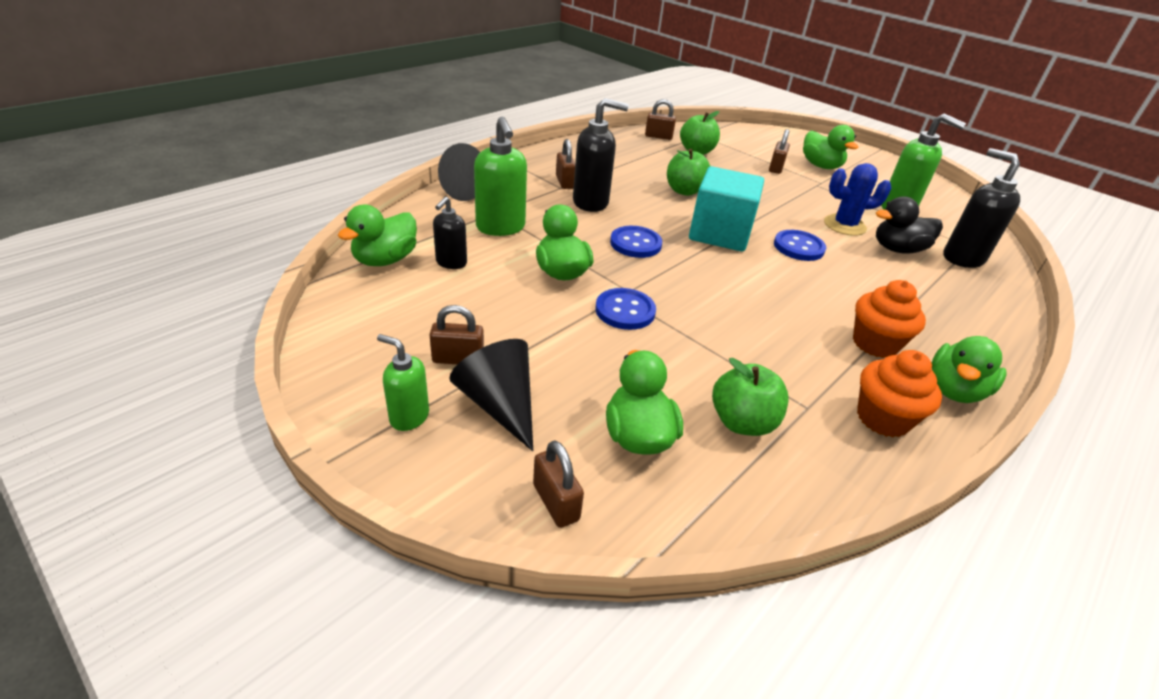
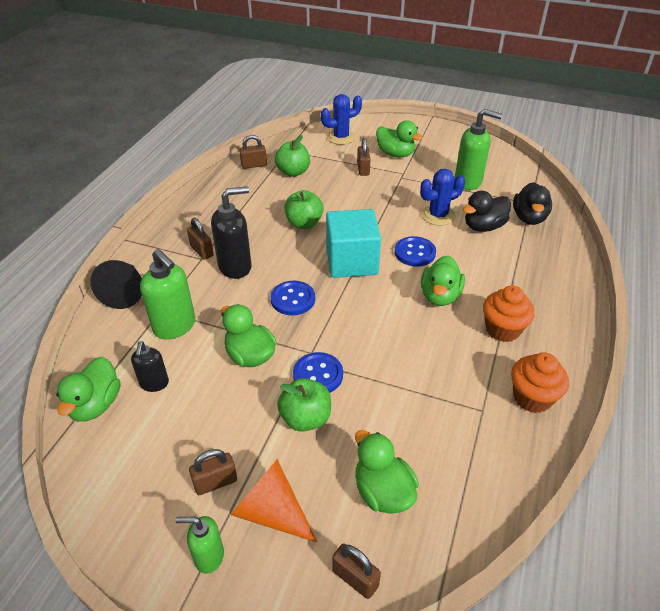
camera: 20 degrees left, 5 degrees up
black cone [449,339,533,451] -> orange cone [231,459,317,542]
green apple [712,358,788,436] -> green apple moved to [277,378,331,432]
green duck [932,336,1007,403] -> green duck moved to [421,256,465,306]
black soap dispenser [943,148,1020,268] -> black duck [513,182,552,225]
none -> blue cactus [321,94,362,145]

